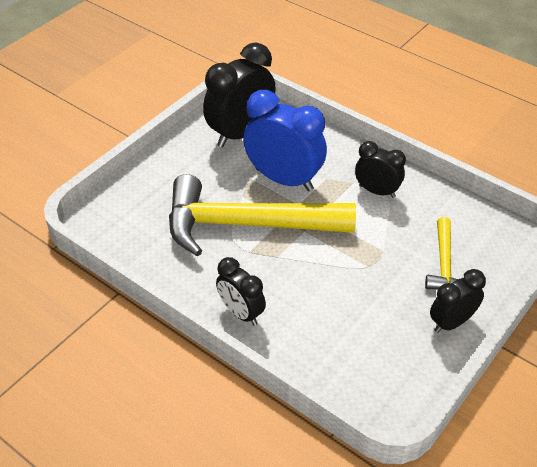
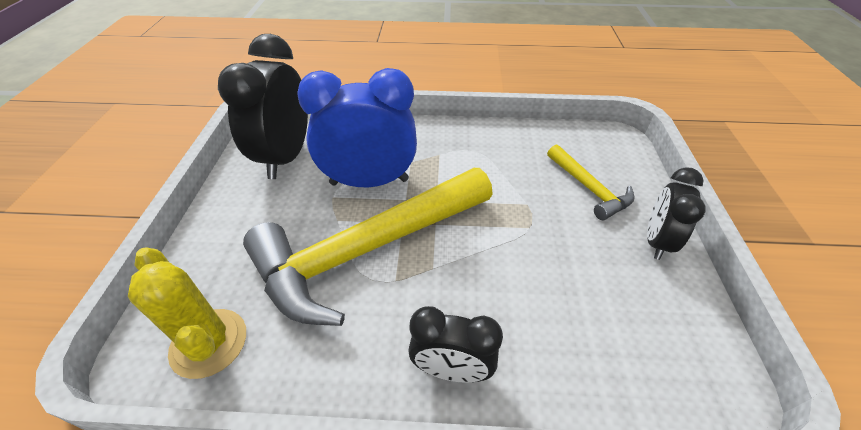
camera: 35 degrees left, 0 degrees up
black clock [355,141,406,198] -> none
none -> yellow cactus [128,248,246,379]

